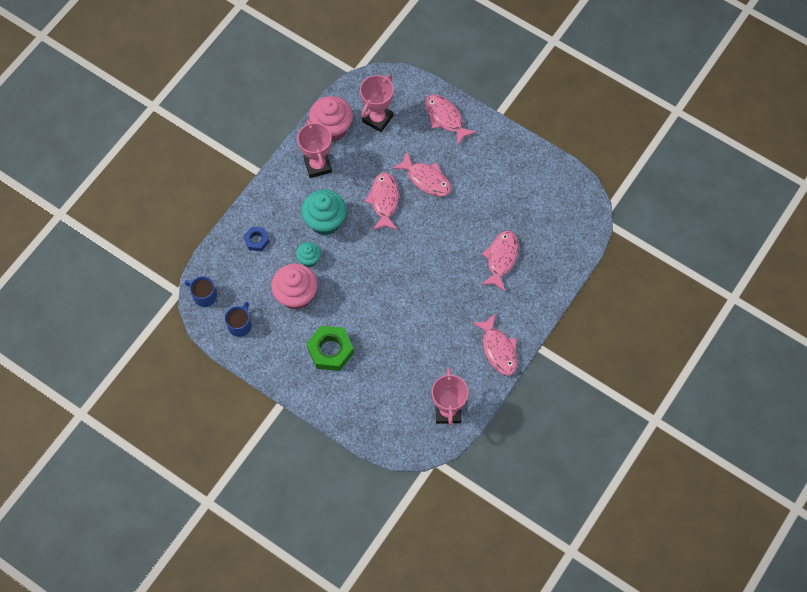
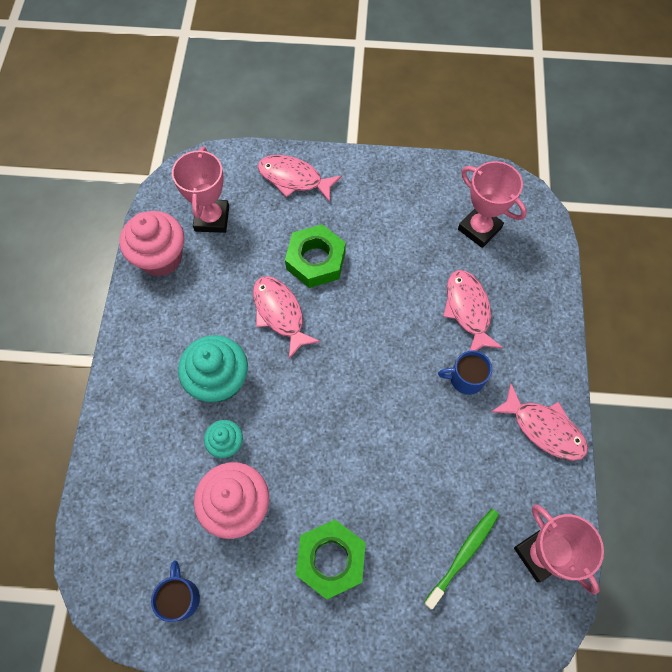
camera: 30 degrees left, 0 degrees up
blue mug [185,276,217,307] -> blue mug moved to [438,350,492,395]
blue nut [243,227,270,251] -> none
pink trophy [297,119,332,178] -> pink trophy moved to [458,161,527,248]
pink fish [392,152,451,197] -> green nut [285,224,346,288]
none -> green toothbrush [424,509,499,610]

